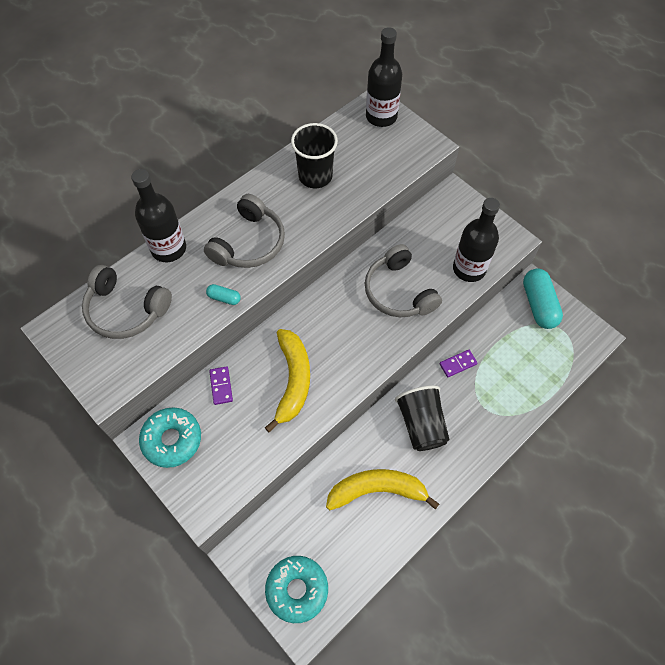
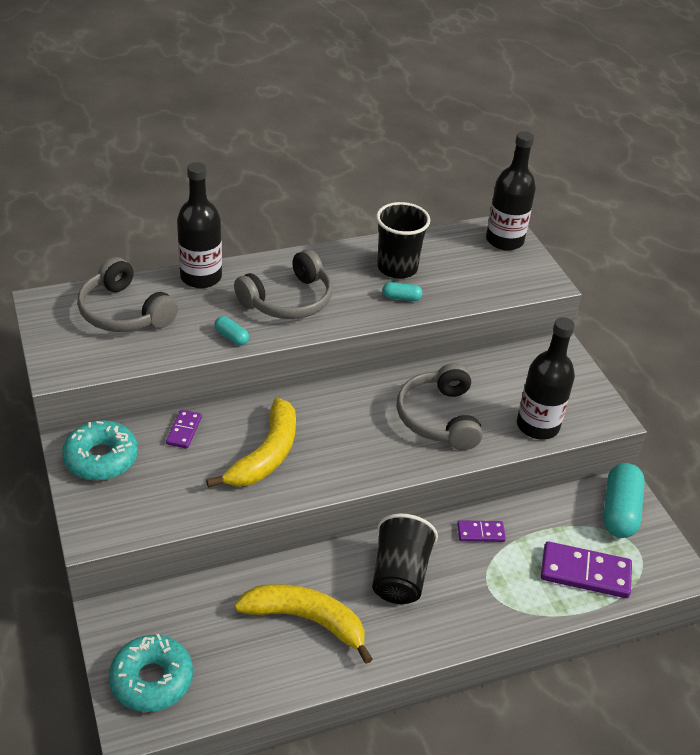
camera: 20 degrees right, 20 degrees down
none -> turquoise capsule [382,282,422,301]
none -> purple domino [541,541,632,598]

